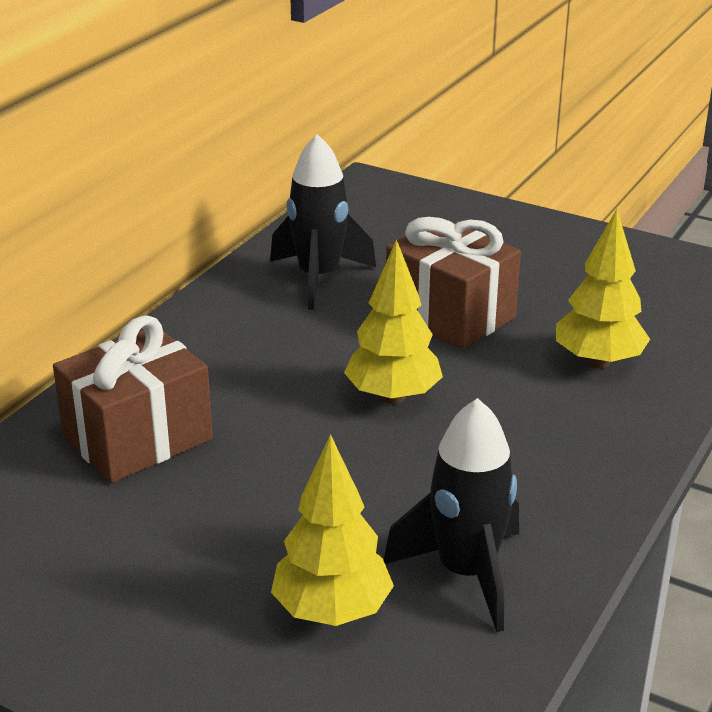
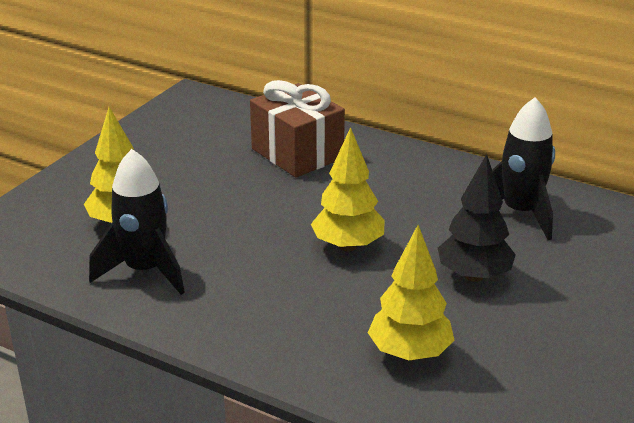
camera: 90 degrees right, 0 degrees up
brown gift [386,217,521,350] -> black tree [438,154,516,282]

